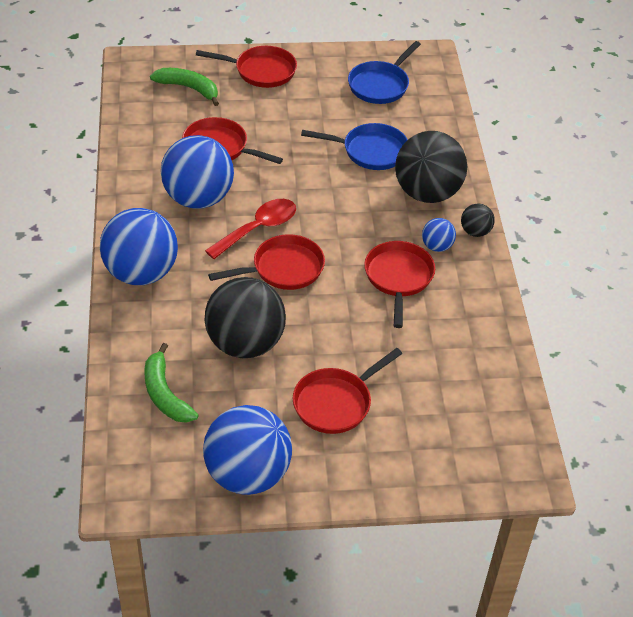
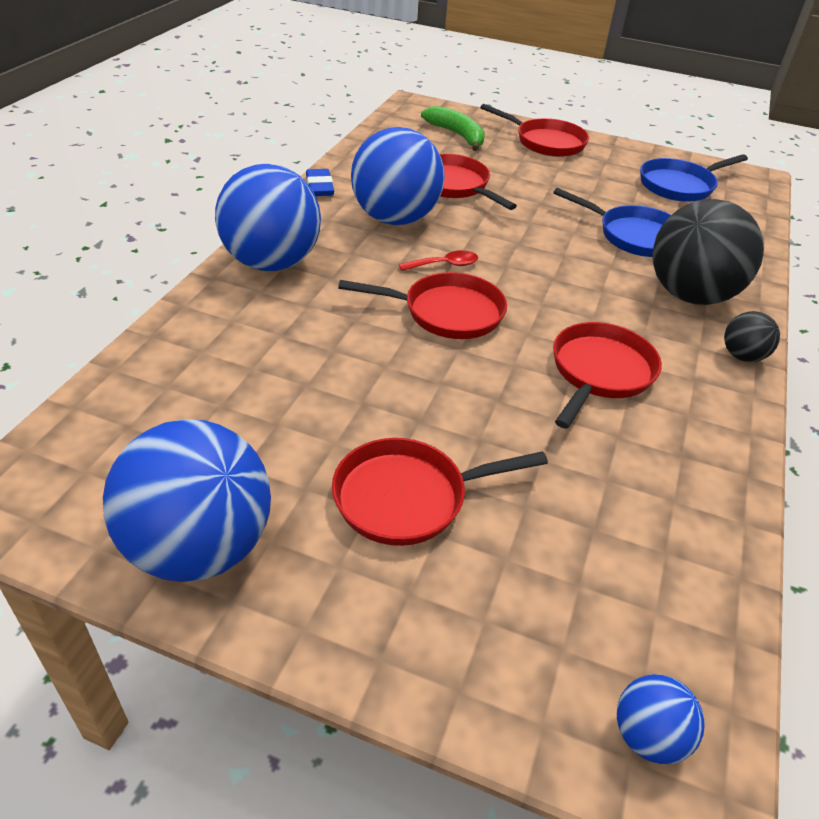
camera: 25 degrees right, 5 degrees down
green banana [144,343,199,423] -> none
red spoon [205,199,296,259] -> red spoon [399,250,478,271], size x0.56
black ball [205,277,286,358] -> none
blue ball [422,218,456,252] -> blue ball moved to [617,674,705,764]
none -> blue eraser [306,169,334,196]

